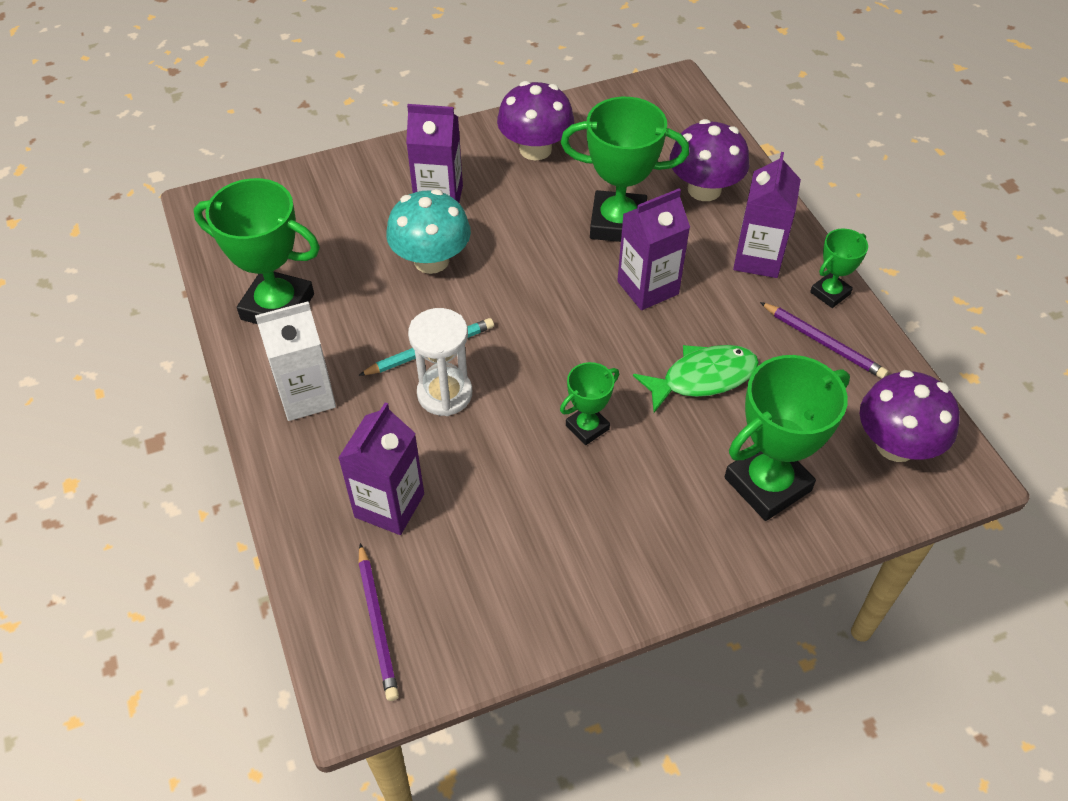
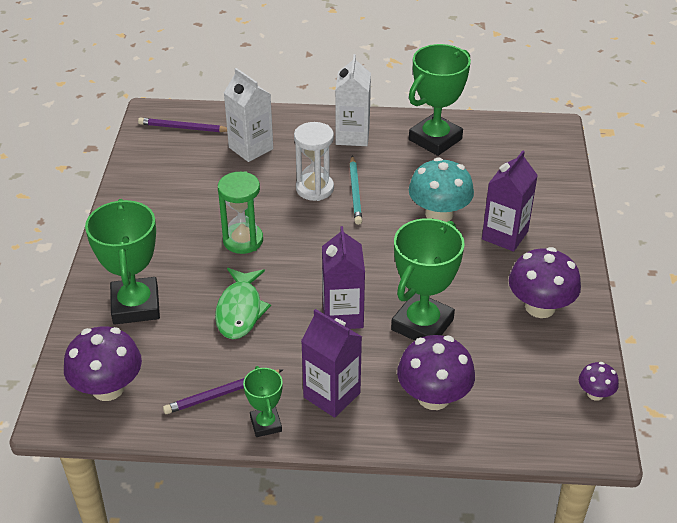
camera: 115 degrees right, 10 degrees down
purple carton [338,402,424,535] -> white carton [224,68,273,162]
green trophy [560,362,619,445] -> green hourglass [218,172,263,254]
none -> purple mushroom [579,362,619,401]

